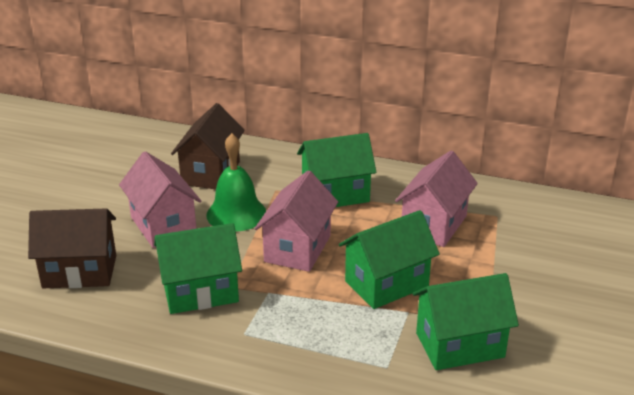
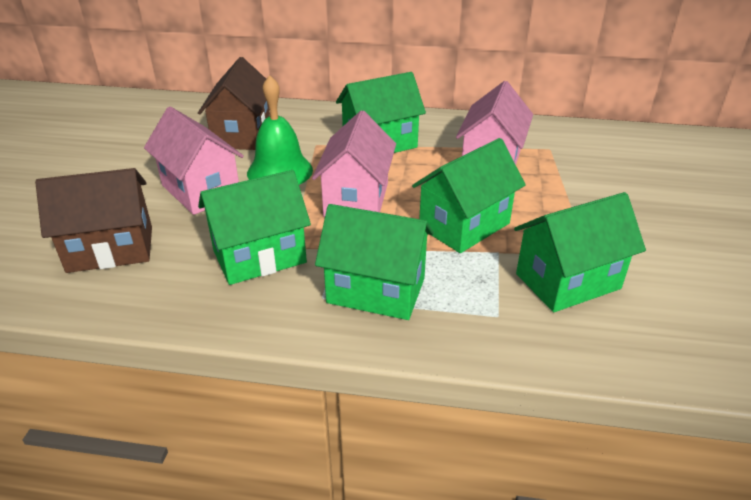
camera: 10 degrees left, 5 degrees up
none -> green house [315,204,434,320]

